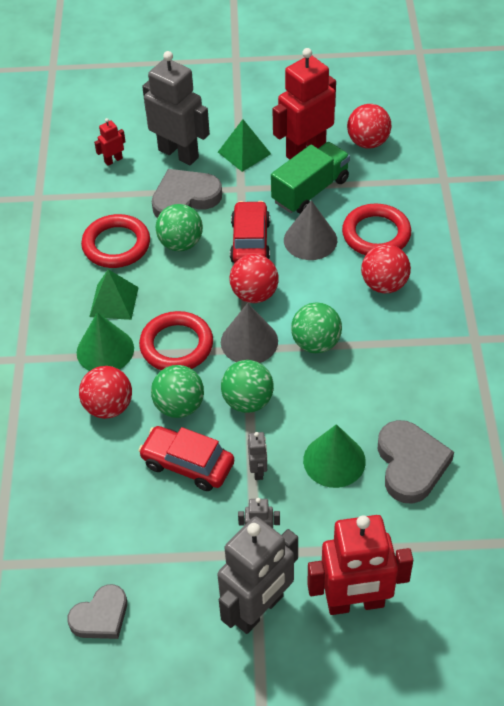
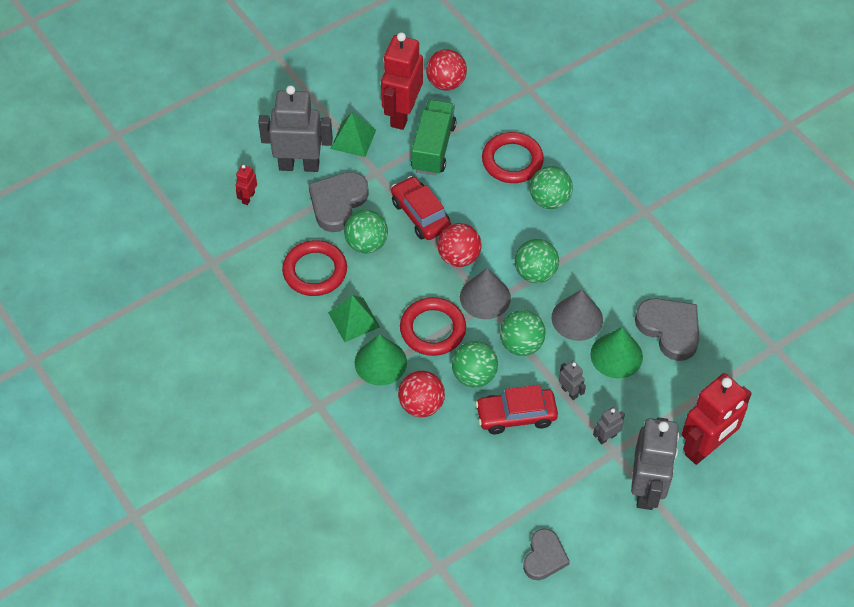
camera: 35 degrees left, 5 degrees up
grey cone [284,200,337,260] -> grey cone moved to [552,289,603,341]
red ball [361,244,411,294] -> green ball [530,166,573,209]

